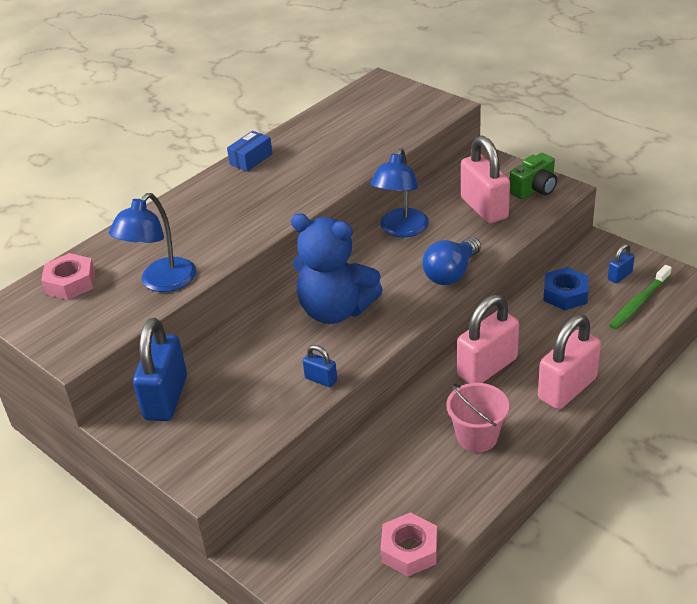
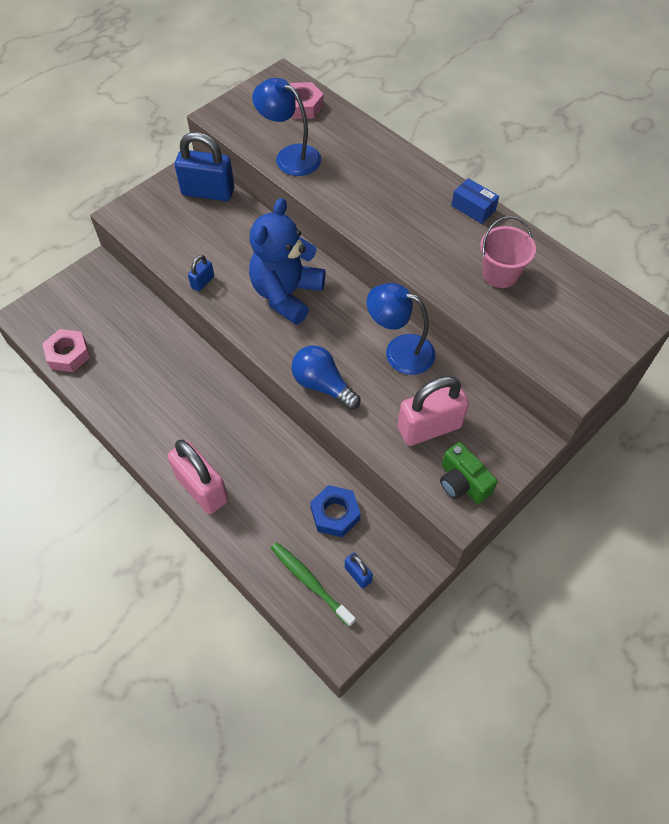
camera: 90 degrees right, 20 degrees up
pink bucket [446,383,509,452] -> pink bucket moved to [480,216,536,288]
pink padlock [457,295,519,383] -> none

